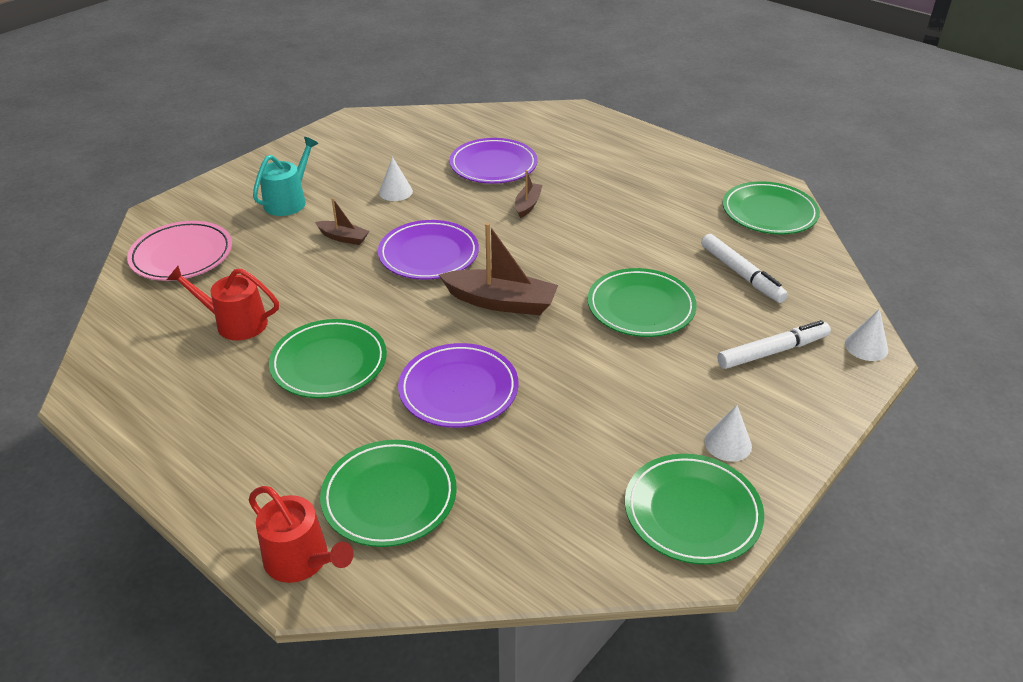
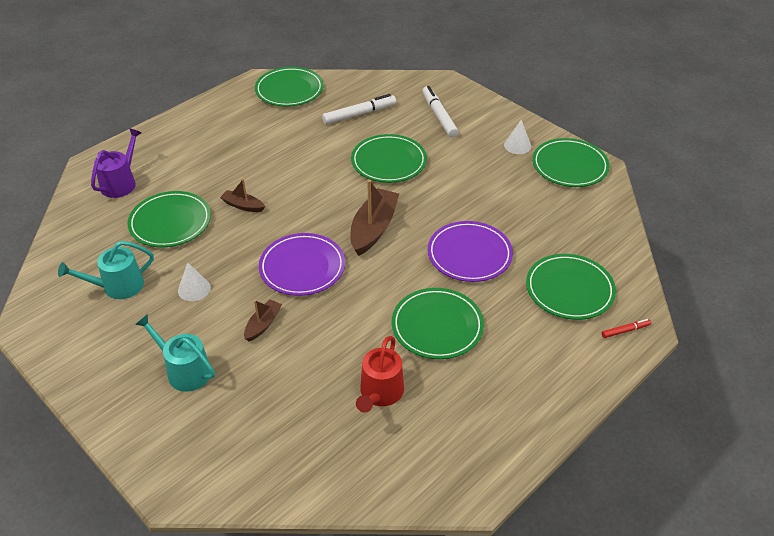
camera: 85 degrees left, 5 degrees up
pink plate [127,221,232,281] -> none
red watering can [249,486,353,583] -> red marker [602,319,651,338]
purple plate [449,138,538,184] -> green plate [127,191,211,247]
white cone [845,309,888,361] -> none
none -> turquoise watering can [58,241,154,299]
none -> purple watering can [91,128,141,198]

